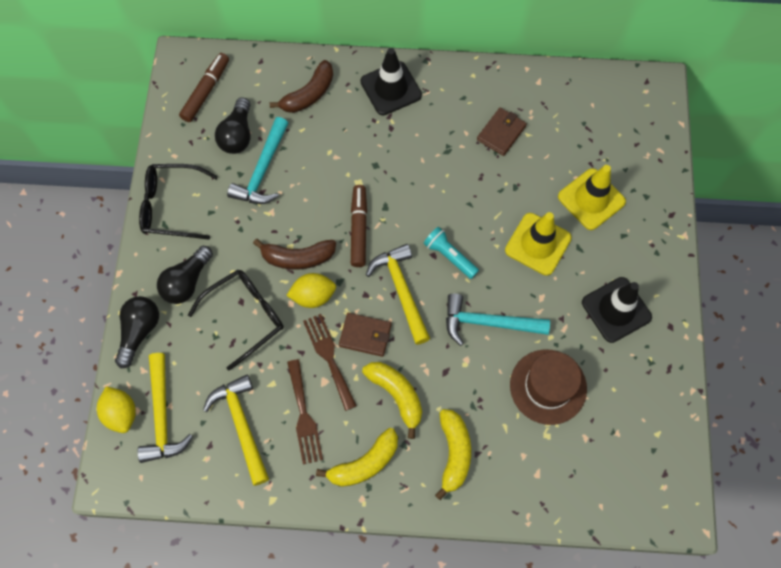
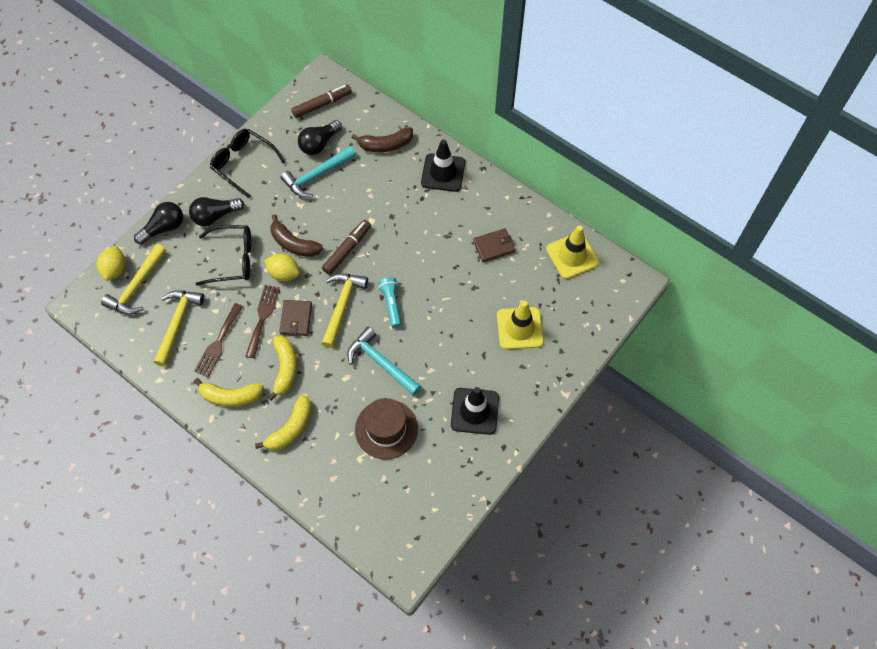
camera: 35 degrees right, 5 degrees down
brown wallet [339,313,391,357] -> brown wallet turned 45 degrees clockwise [279,300,312,336]
yellow traffic cone [505,212,572,276] -> yellow traffic cone moved to [546,225,599,279]

